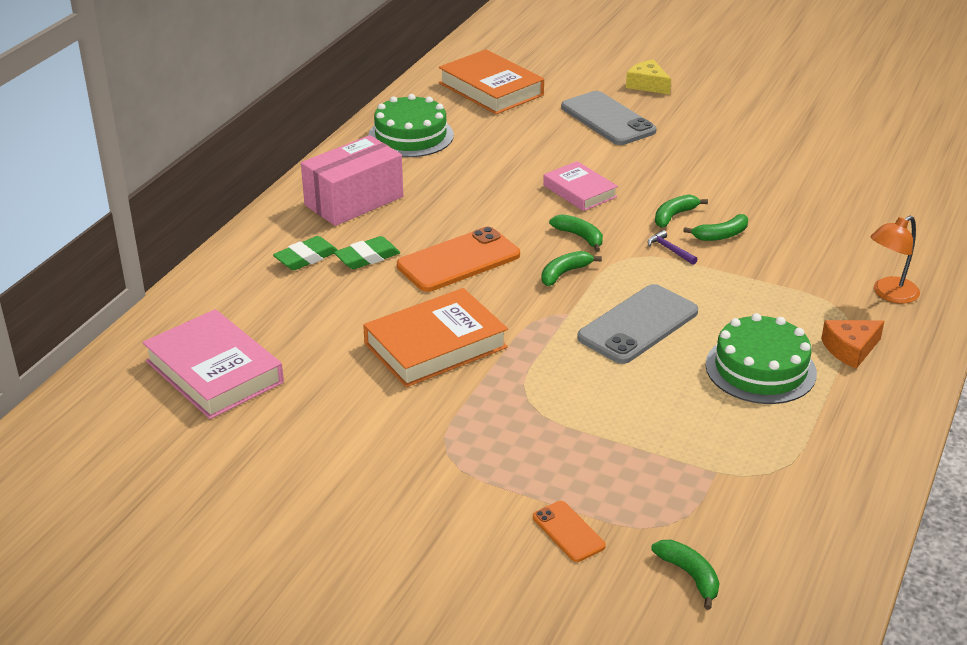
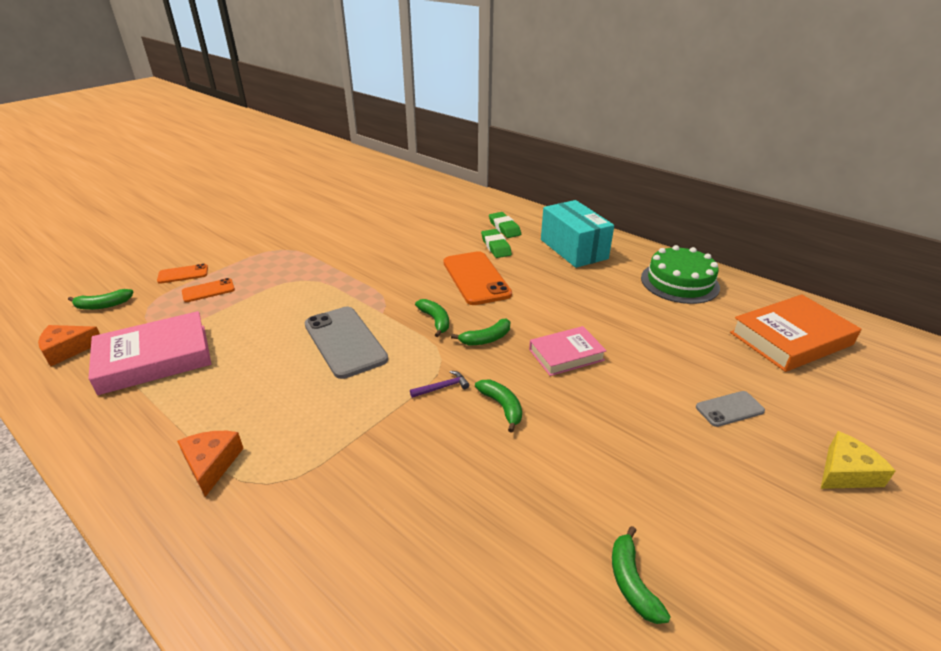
camera: 105 degrees right, 0 degrees up
pink book [142,309,284,419] -> pink book moved to [88,311,211,395]
pink box [301,135,403,226] -> turquoise box [541,200,614,268]
orange book [363,288,508,387] -> none
grey phone [561,91,657,145] -> grey phone [696,391,765,427], size x0.52
green banana [683,214,748,241] -> green banana moved to [612,526,671,624]
green cake [706,313,817,404] -> none
orange lamp [871,216,920,304] -> none
none -> orange cheese [38,325,100,366]
none -> orange phone [182,278,235,302]

